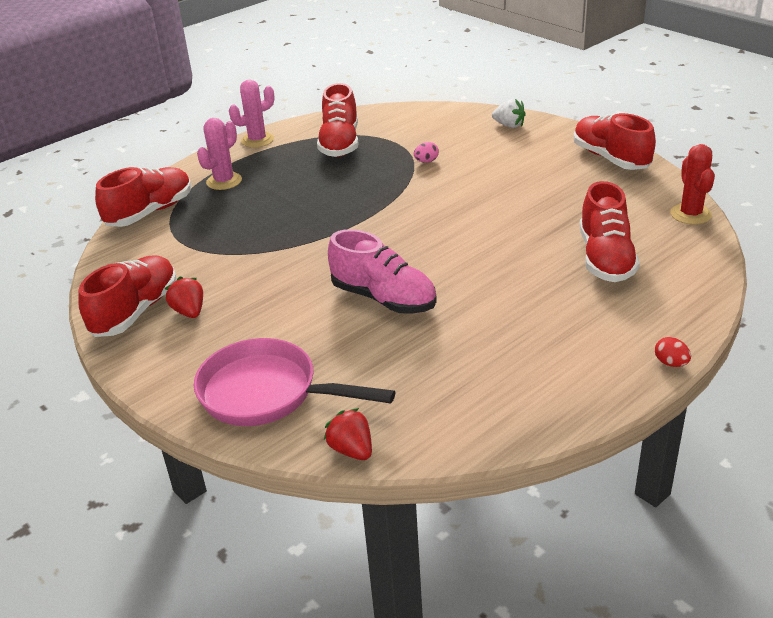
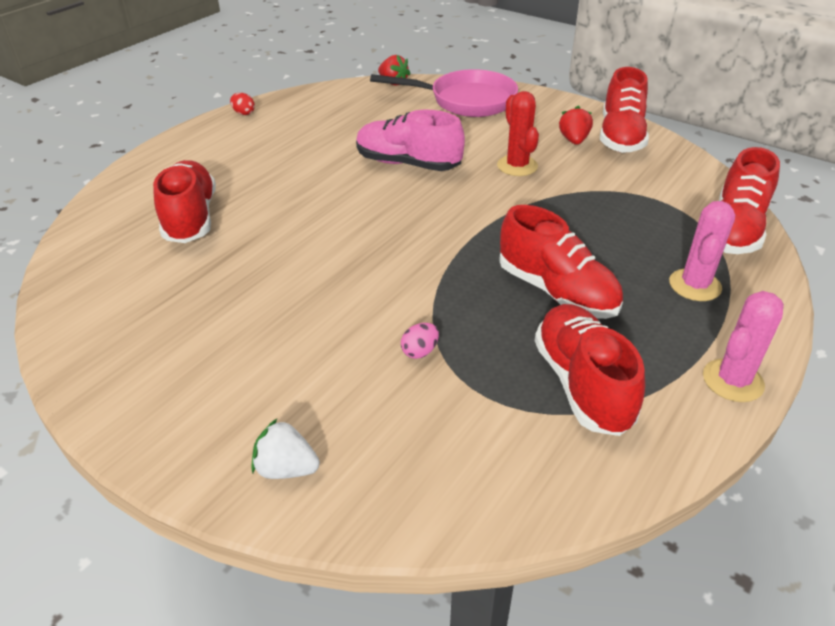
camera: 165 degrees right, 5 degrees up
red strawberry [164,277,203,318] -> red strawberry turned 135 degrees counterclockwise [559,106,593,145]
red shoe [573,113,656,170] -> red shoe moved to [499,205,623,319]
red egg [655,337,691,367] -> red egg moved to [230,93,255,115]
red cactus [670,144,715,225] -> red cactus moved to [497,91,539,176]

